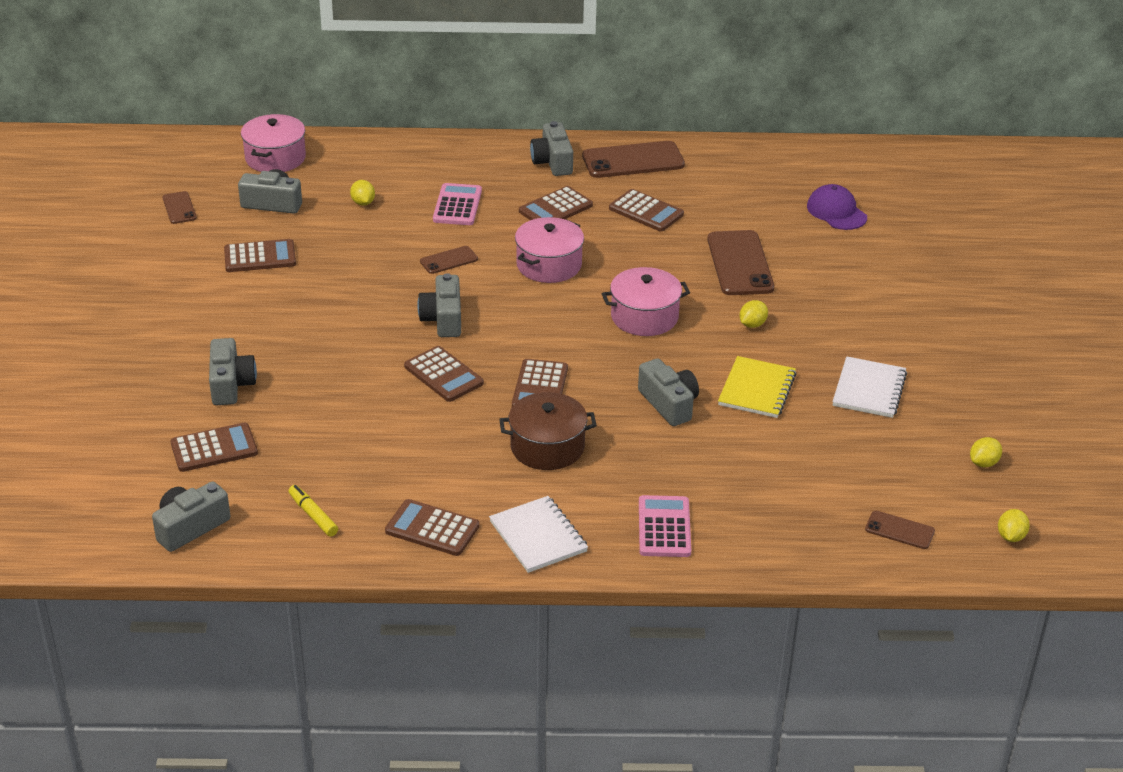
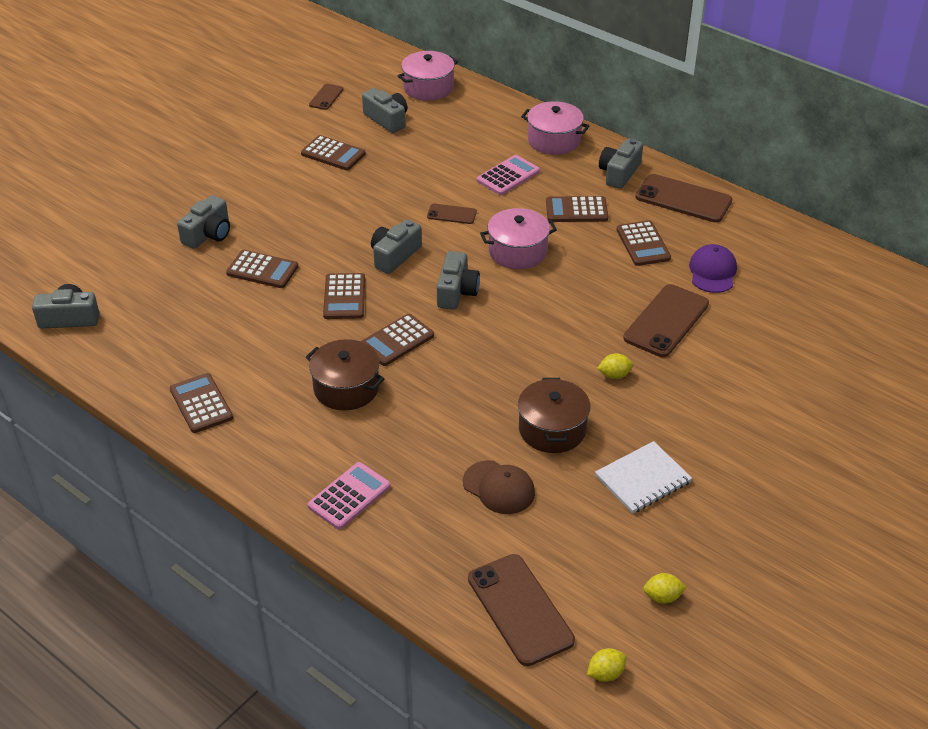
camera: 40 degrees right, 5 degrees up
brown calculator [170,423,258,472] -> brown calculator moved to [226,250,299,288]
yellow marker [289,485,338,536] -> none
yellow lemon [350,180,375,206] -> none
white notebook [489,496,588,573] -> none
pink pot [602,267,690,336] -> pink pot moved to [521,101,589,155]
grey camera [638,359,699,426] -> grey camera moved to [437,251,480,310]
yellow notebook [718,356,797,418] -> brown pot [518,378,590,453]
purple cap [807,184,867,230] -> purple cap moved to [689,244,737,293]
brown phone [865,511,935,549] -> brown phone [468,554,575,666], size x1.93
none -> brown cap [463,460,535,514]

